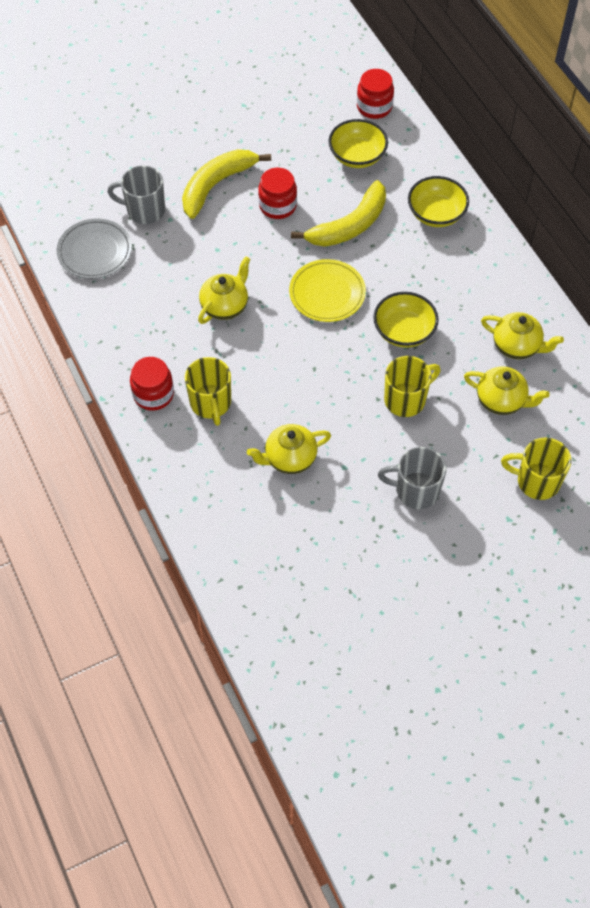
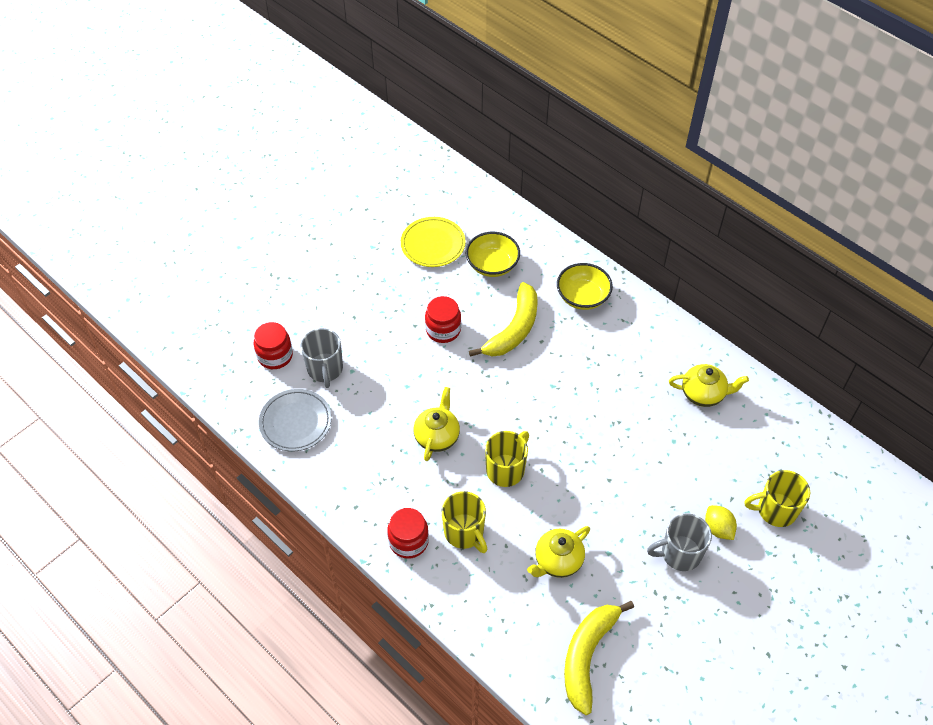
camera: 20 degrees left, 5 degrees down
grey mug [107,165,165,224] -> grey mug turned 90 degrees counterclockwise [301,328,343,388]
yellow banana [182,149,271,219] -> yellow banana moved to [564,601,634,715]
yellow plate [289,259,366,322] -> yellow plate moved to [401,217,466,267]
red jar [357,69,394,119] -> red jar moved to [253,322,293,369]
yellow bowl [373,292,438,348] -> none
yellow mug [384,356,441,417] -> yellow mug moved to [485,431,529,487]
yellow teapot [464,366,550,415] -> none
none -> yellow lemon [705,505,737,540]

